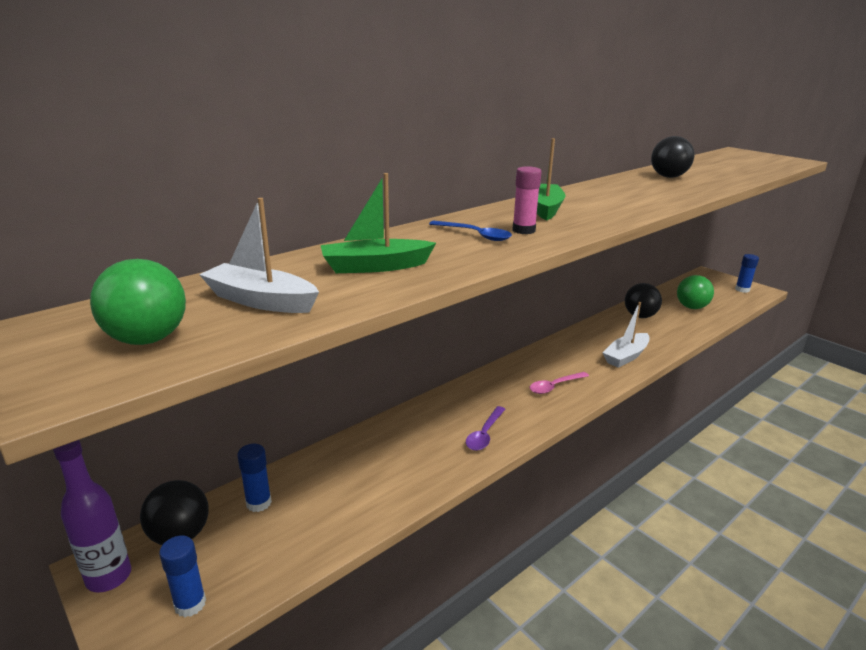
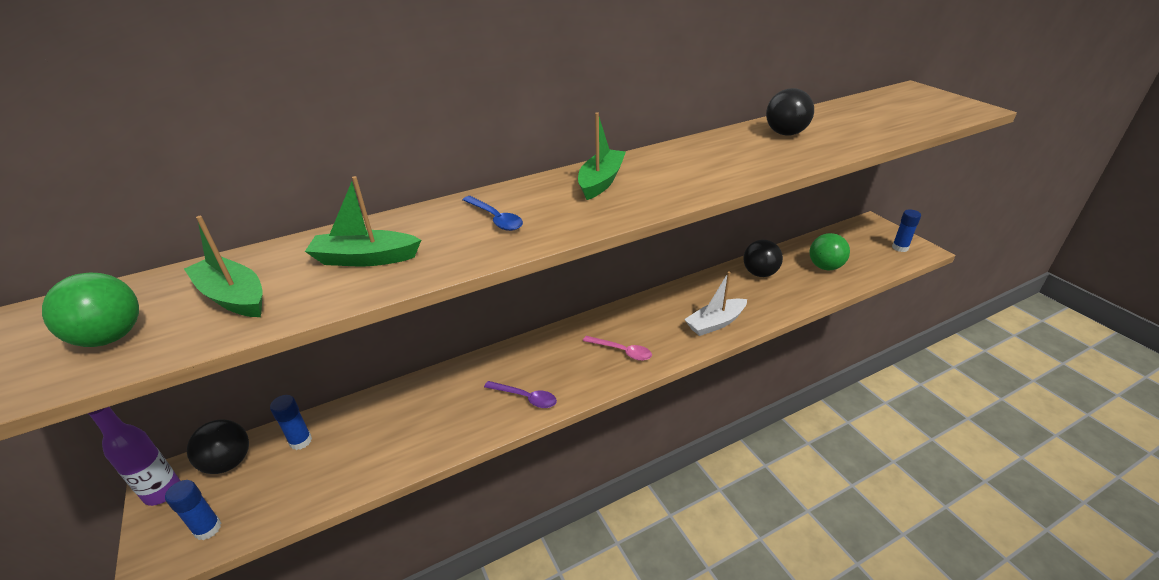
camera: 15 degrees right, 10 degrees up
white boat [199,198,319,313] -> green boat [184,216,262,317]
purple spoon [466,406,505,451] -> purple spoon turned 105 degrees counterclockwise [484,381,557,408]
pink glue stick [512,166,542,234] -> none
pink spoon [529,372,589,394] -> pink spoon turned 135 degrees counterclockwise [583,336,652,361]

